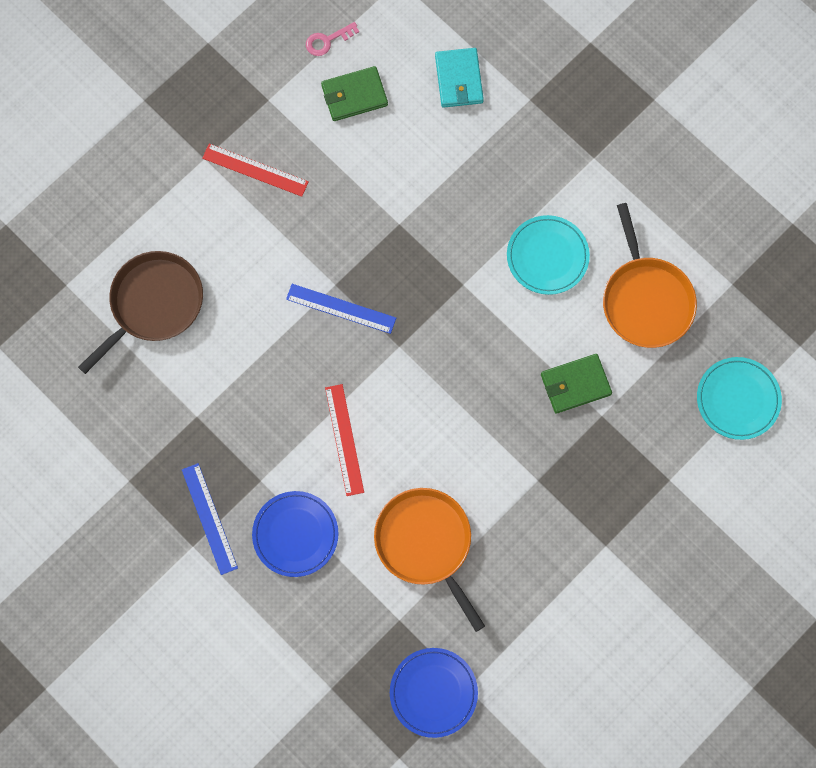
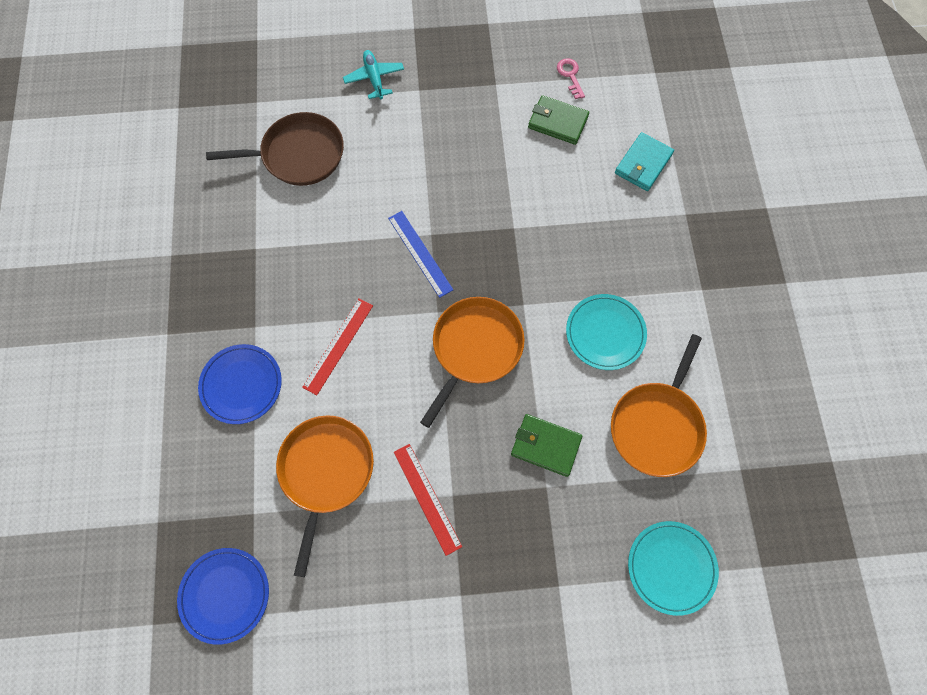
camera: 40 degrees right, 5 degrees down
blue ruler [182,463,238,575] -> none
red ruler [202,144,309,197] -> red ruler moved to [394,444,462,556]
pink key [306,22,359,56] -> pink key turned 60 degrees clockwise [557,58,585,99]
none -> turquoise plane [343,50,404,99]
none -> orange pan [420,297,525,428]

